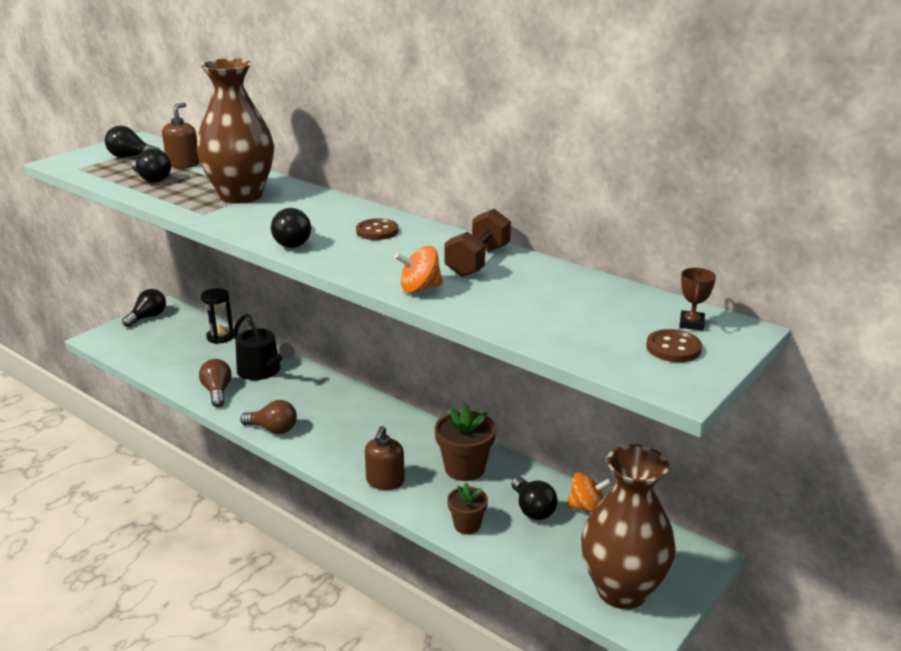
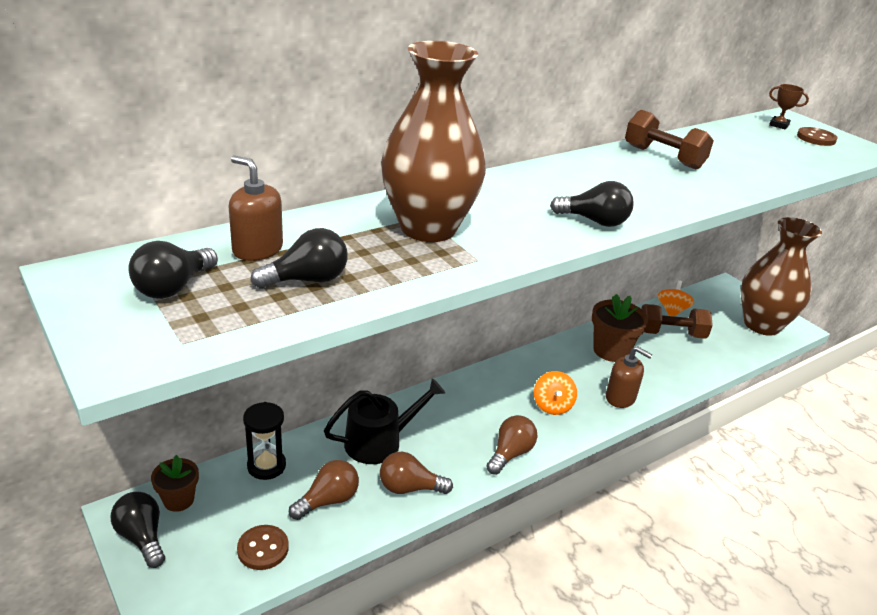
camera: 75 degrees left, 5 degrees up
brown button [356,218,398,240] -> brown button moved to [237,525,289,570]
orange spinning top [395,246,443,293] -> orange spinning top moved to [534,371,577,415]
brown flower pot [447,483,488,534] -> brown flower pot moved to [151,455,199,512]
black light bulb [511,477,558,520] -> brown dumbbell [641,304,713,339]
none -> brown light bulb [289,460,359,520]

